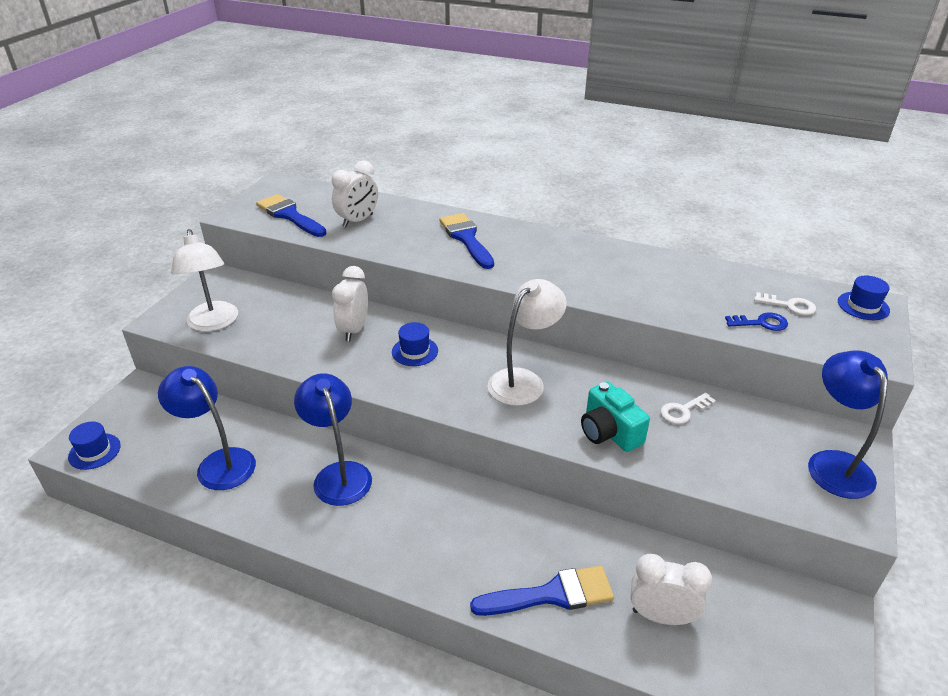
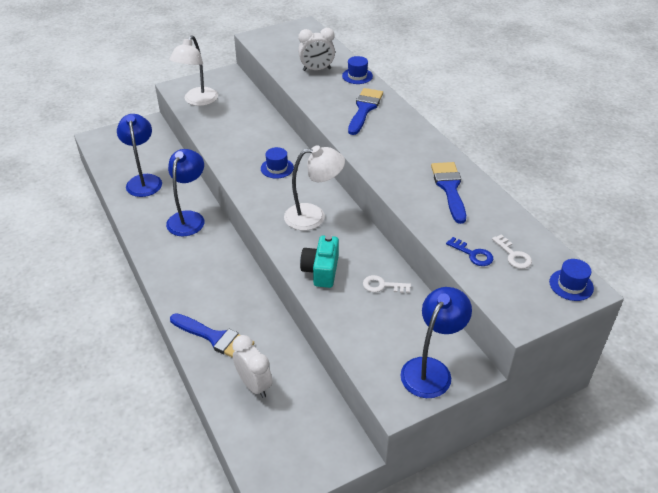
camera: 40 degrees right, 5 degrees up
blue hat [68,422,121,470] -> blue hat moved to [342,56,373,84]
blue brush [256,194,327,237] -> blue brush moved to [431,162,466,224]
white clock [332,266,368,341] -> none

